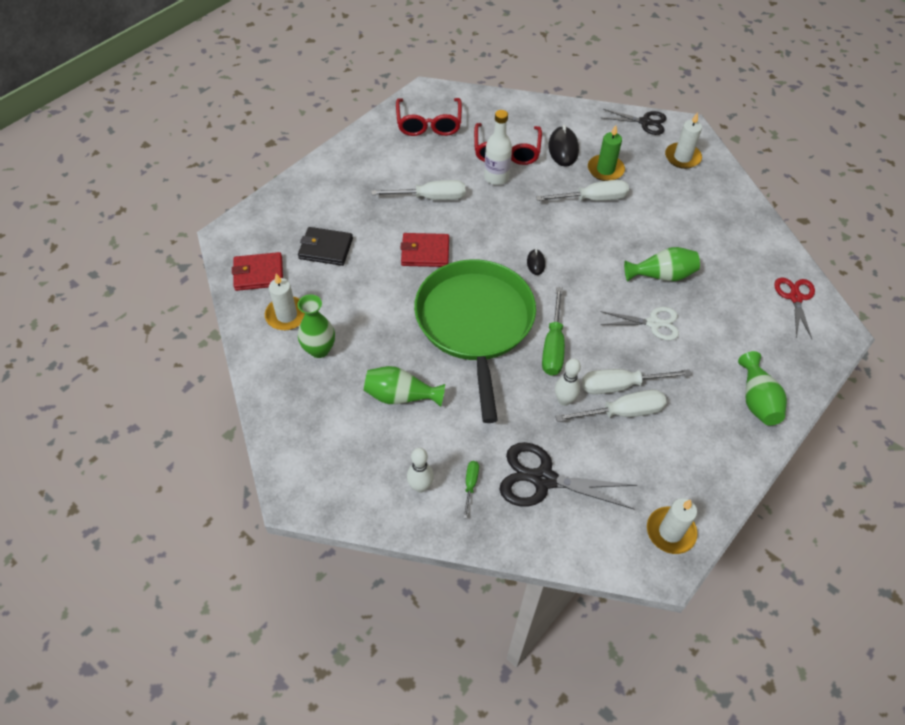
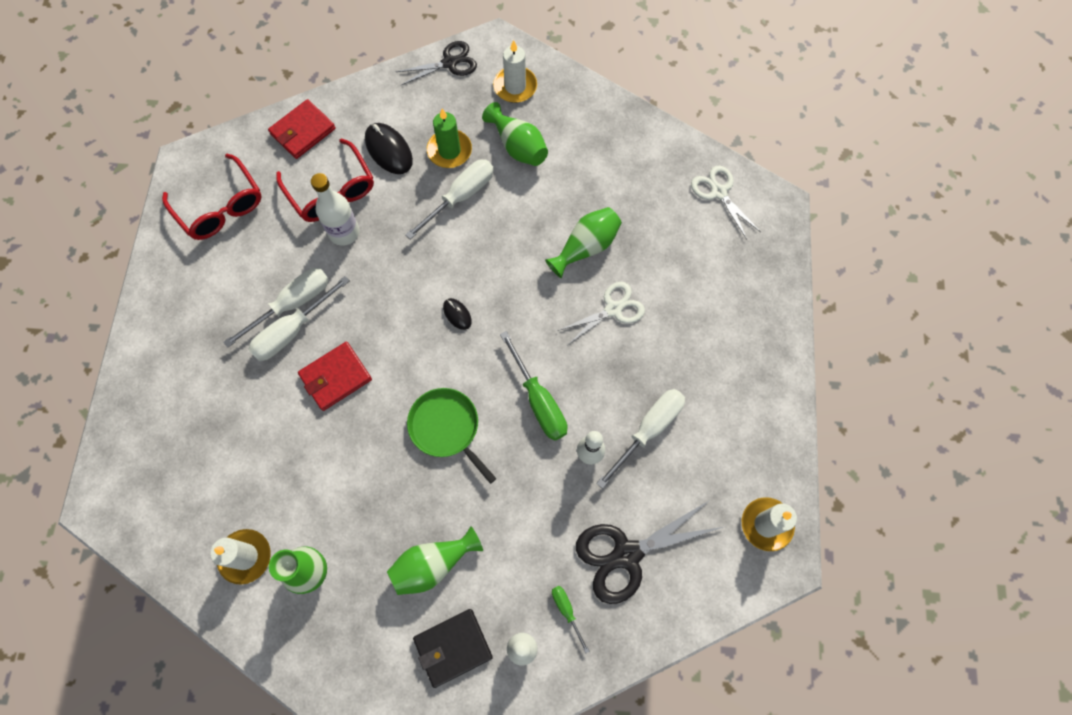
camera: 35 degrees left, 15 degrees up
red wallet [232,252,283,291] -> red wallet moved to [268,99,336,159]
black wallet [298,227,353,266] -> black wallet moved to [413,609,493,688]
green pan [414,259,536,423] -> green pan [407,388,497,484], size x0.49
white screwdriver [582,369,691,394] -> white screwdriver moved to [248,276,350,361]
green vase [738,351,787,425] -> green vase moved to [482,102,548,166]
red scissors [774,277,815,339] -> white scissors [691,166,761,239]

